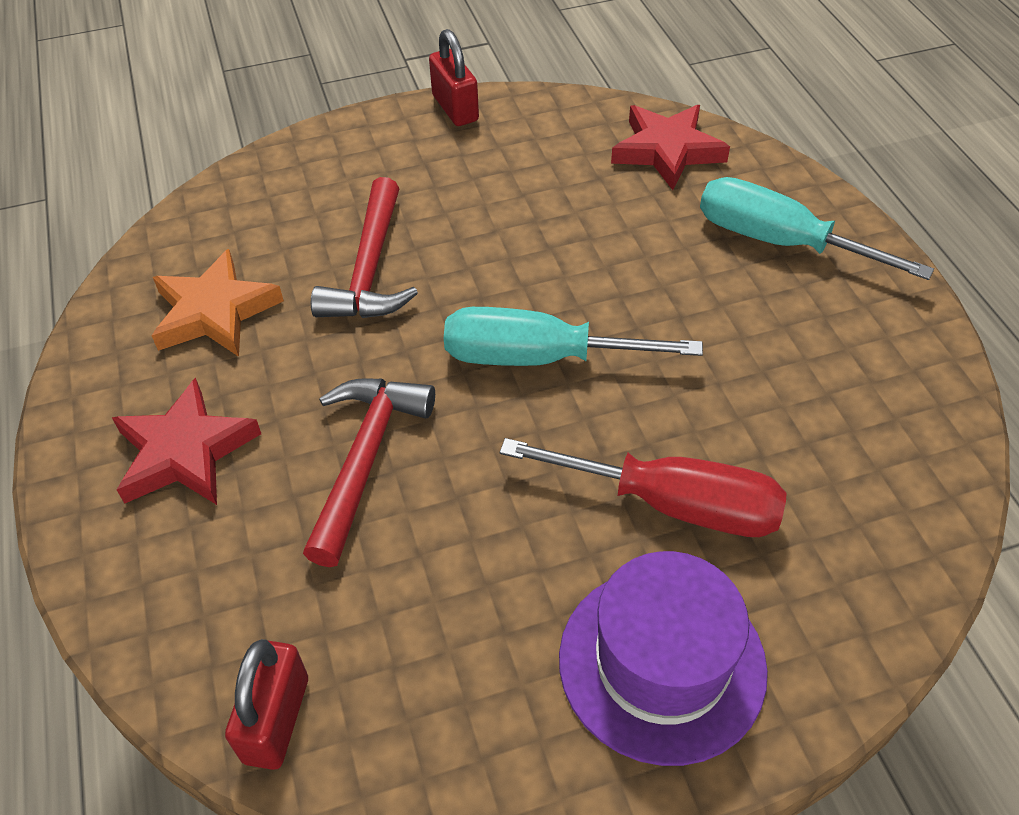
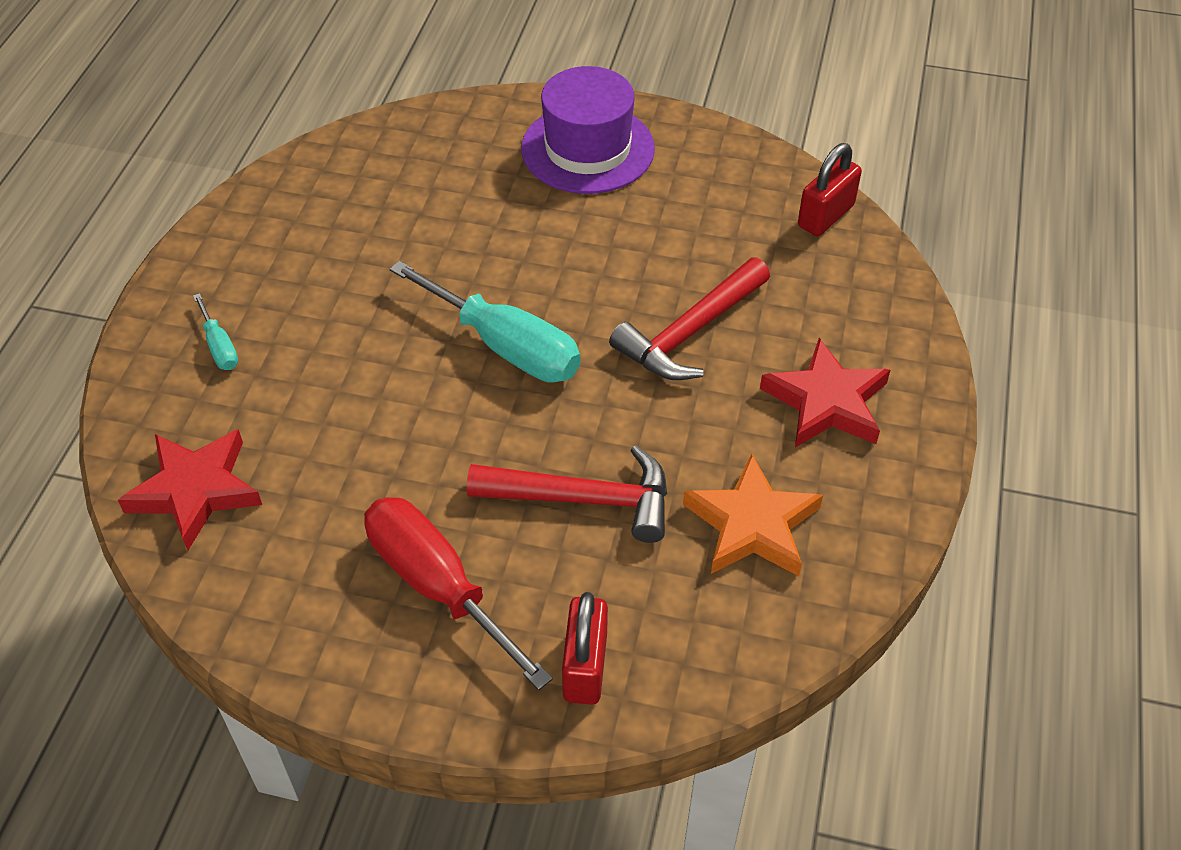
camera: 150 degrees left, 0 degrees up
red hammer [311,177,418,318] -> red hammer turned 60 degrees clockwise [467,445,667,543]
red padlock [429,29,479,126] -> red padlock moved to [562,592,608,705]
red screwdriver [500,438,786,537] -> red screwdriver moved to [364,497,553,690]
turquoise screwdriver [700,177,934,280] -> turquoise screwdriver [193,293,238,370], size x0.47

